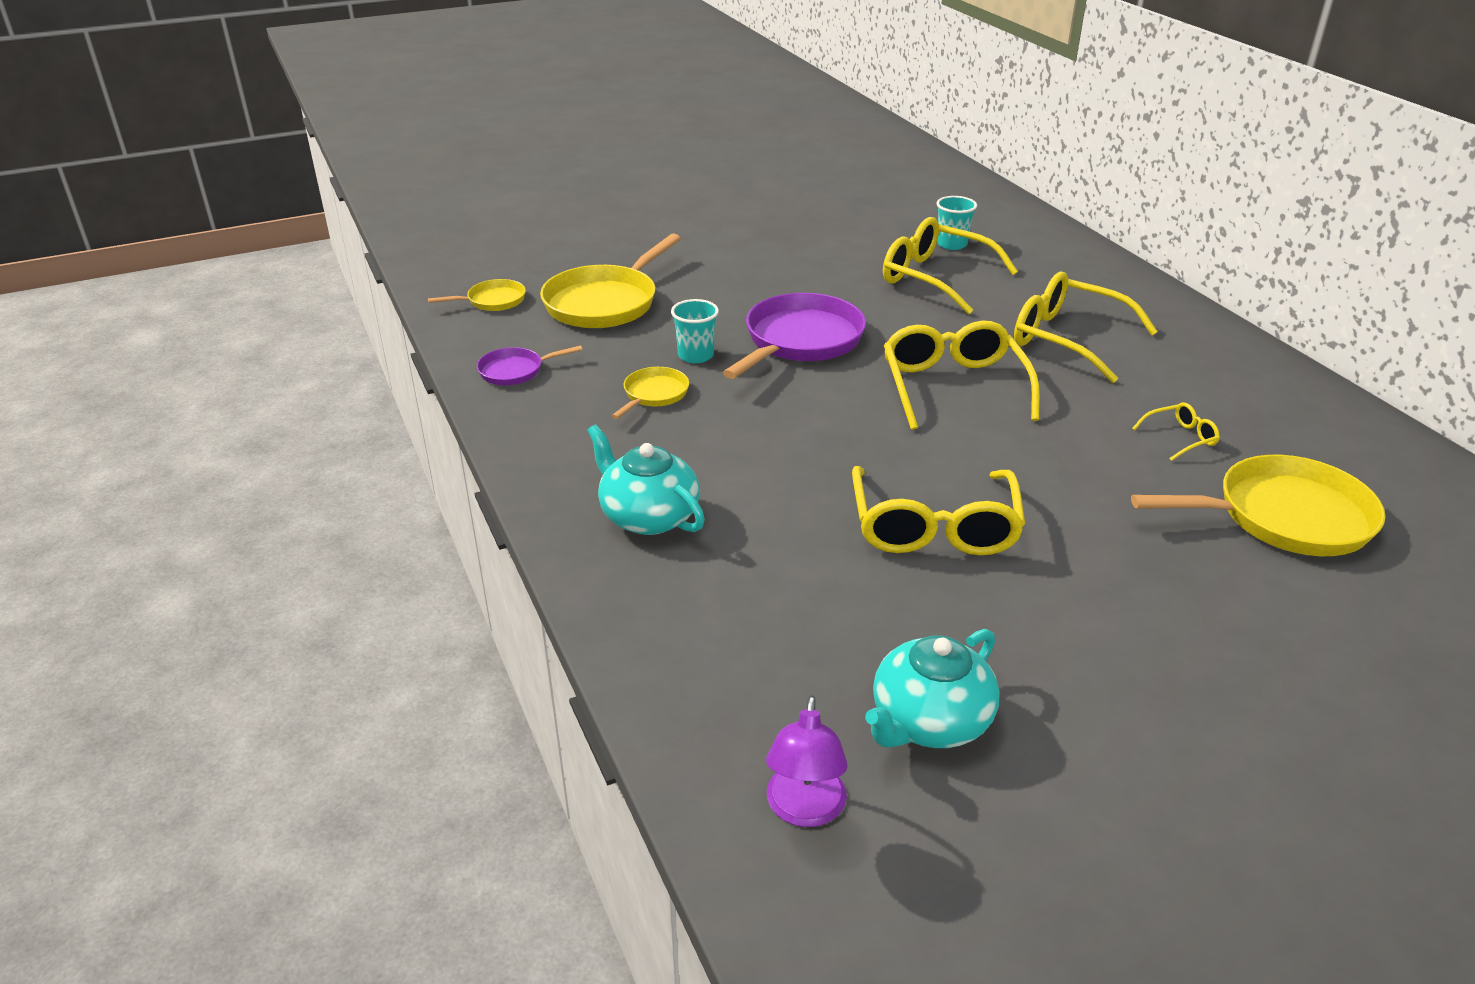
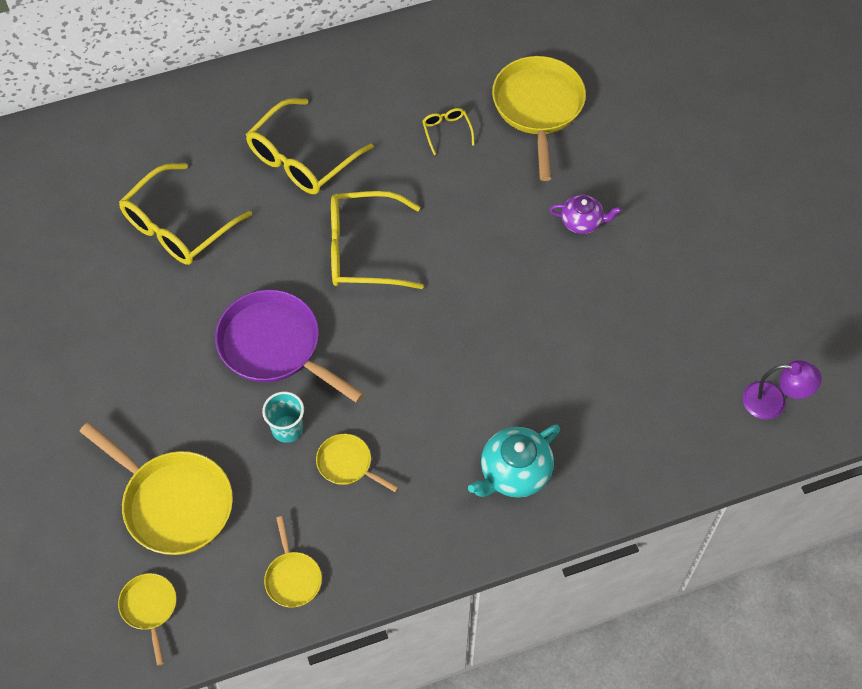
camera: 85 degrees left, 25 degrees up
purple pan [477,345,583,385] -> yellow pan [264,516,322,607]
yellow glasses [852,466,1025,555] -> none
turquoise teapot [865,629,1000,748] -> none
turquoise cup [936,196,977,250] -> none
none -> purple teapot [550,195,621,234]

